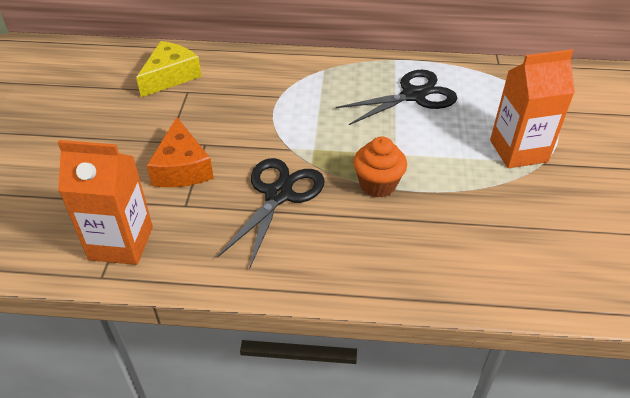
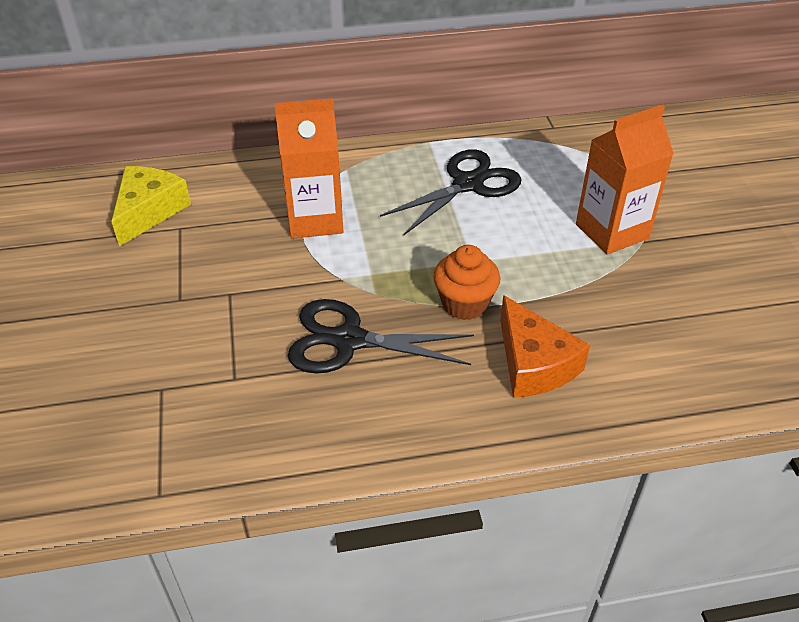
camera: 15 degrees left, 0 degrees up
orange carton [57,140,153,265] -> orange carton moved to [274,98,344,239]
orange cheese [147,117,214,187] -> orange cheese moved to [500,295,590,398]
black scissors [217,158,325,269] -> black scissors turned 90 degrees counterclockwise [288,299,474,374]

